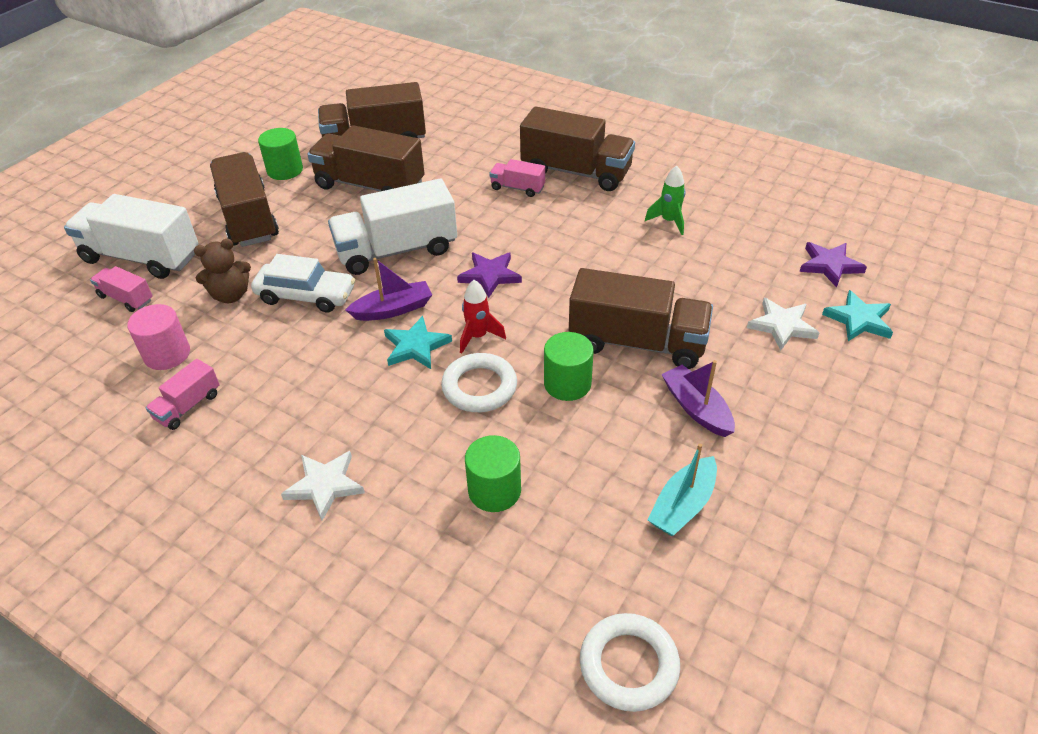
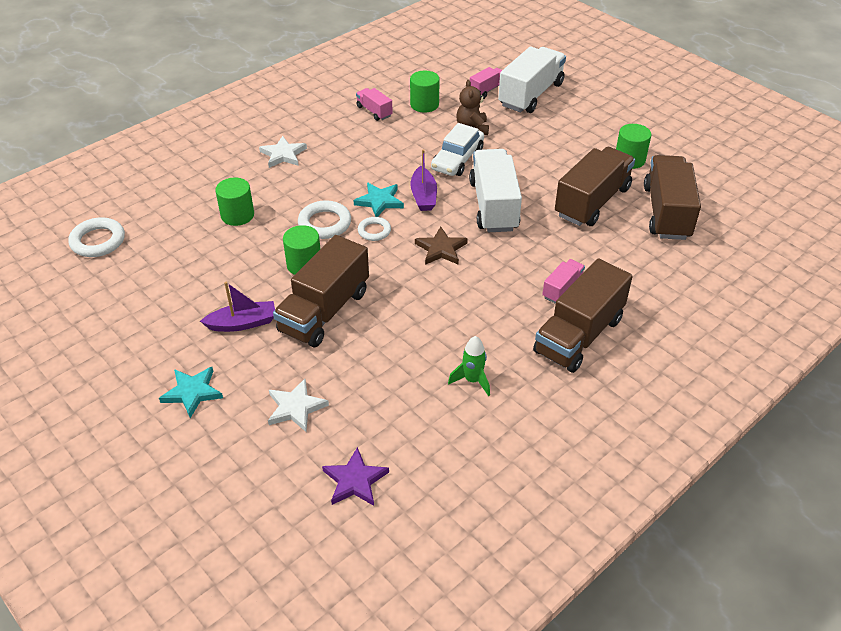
camera: 105 degrees right, 0 degrees up
pink cylinder [127,304,190,370] -> green cylinder [410,71,440,113]
brown truck [210,152,279,247] -> none
purple star [457,253,522,298] -> brown star [415,226,468,265]
red rocket [460,280,506,354] -> white ring [358,217,391,241]
turquoise boat [647,443,717,536] -> none
turquoise star [822,290,893,341] -> turquoise star moved to [159,367,223,418]

